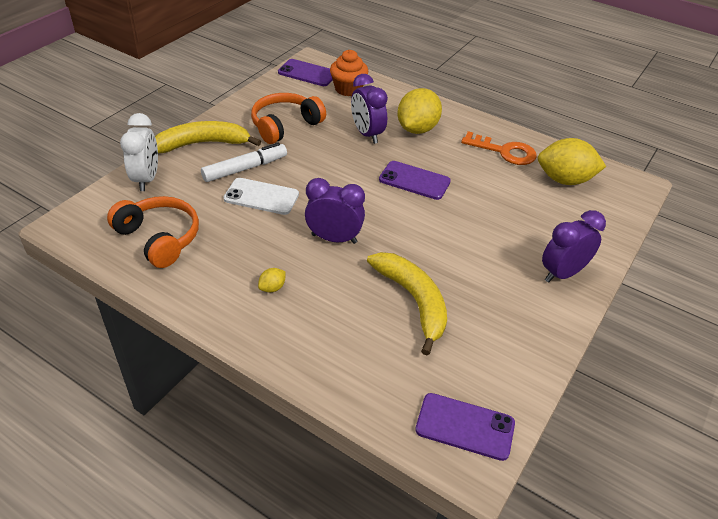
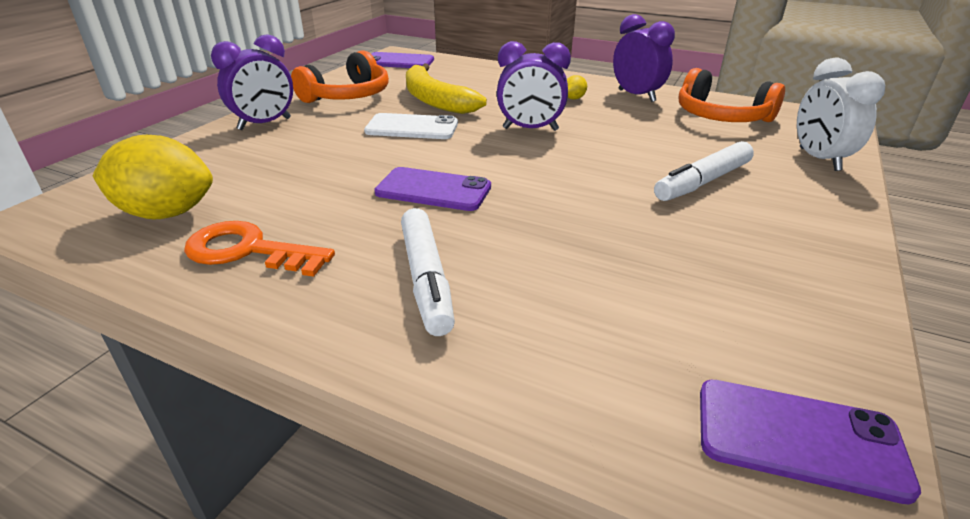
camera: 175 degrees right, 10 degrees down
yellow banana [155,121,261,153] -> none
white phone [223,178,299,215] -> white phone moved to [364,113,458,139]
orange headphones [251,93,326,144] -> orange headphones moved to [291,50,389,103]
orange cupcake [330,50,368,96] -> none
purple clock [351,74,388,144] -> purple clock moved to [613,14,675,102]
yellow lemon [397,88,442,134] -> white marker [401,208,455,336]

